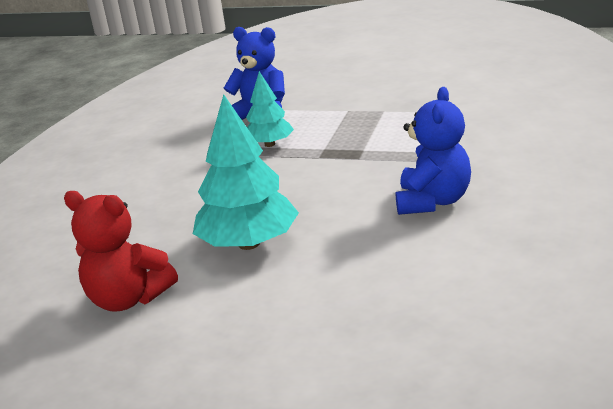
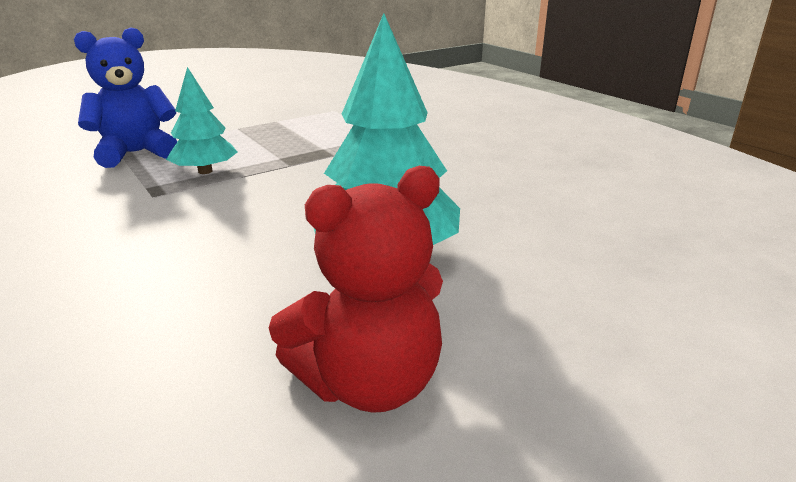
camera: 55 degrees left, 0 degrees up
blue teddy bear [396,87,471,215] -> none

